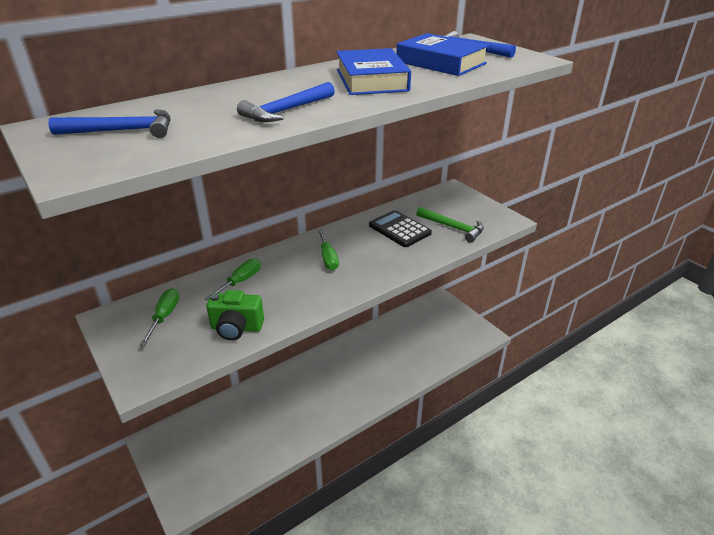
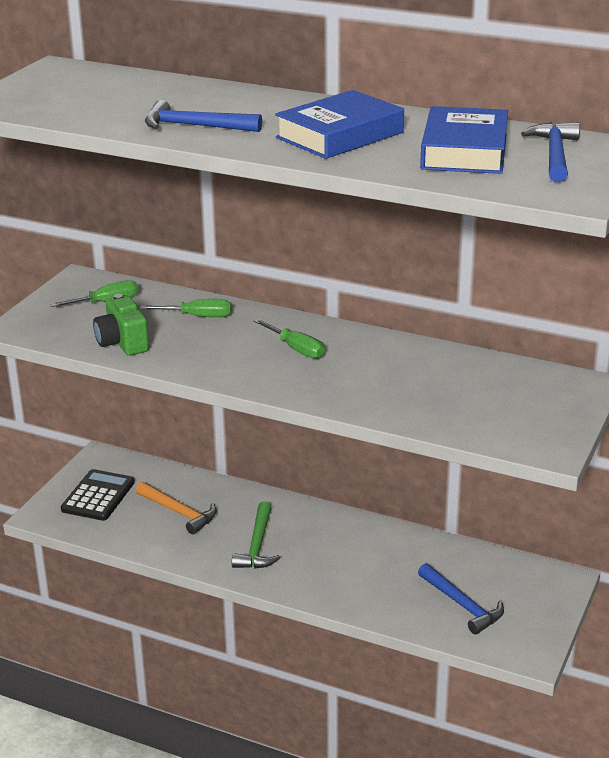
camera: 60 degrees right, 5 degrees down
blue hammer [48,109,170,138] -> blue hammer moved to [418,563,504,635]
green screwdriver [318,229,339,270] -> green screwdriver turned 90 degrees counterclockwise [254,319,325,359]
black calculator [369,210,432,247] -> black calculator moved to [61,469,135,521]
green hammer [416,207,484,242] -> green hammer moved to [232,501,280,569]
none -> orange hammer [136,482,217,535]

